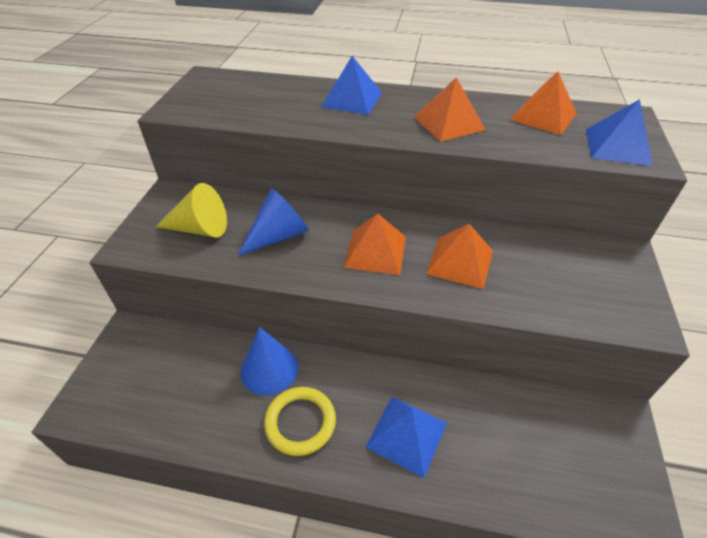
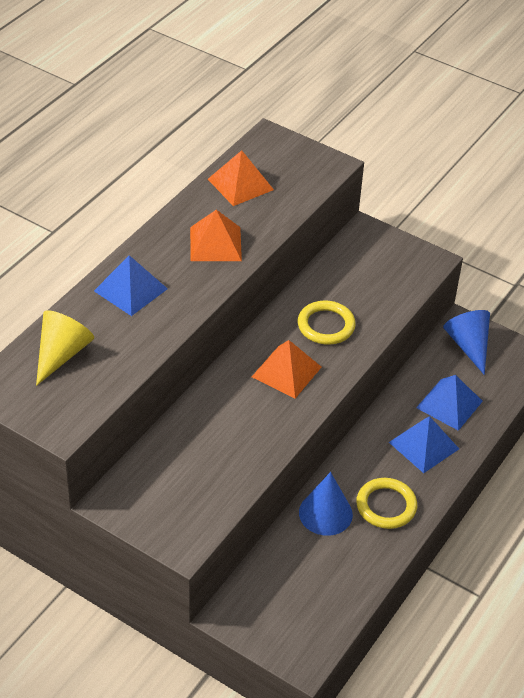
camera: 70 degrees left, 0 degrees up
yellow cone [156,183,227,237] -> yellow cone moved to [36,310,94,386]
blue cone [238,188,309,256] -> blue cone moved to [443,310,490,375]
orange pyramid [426,224,493,289] -> yellow ring [298,301,356,345]
blue pyramid [586,99,653,166] -> blue pyramid moved to [416,375,483,431]

